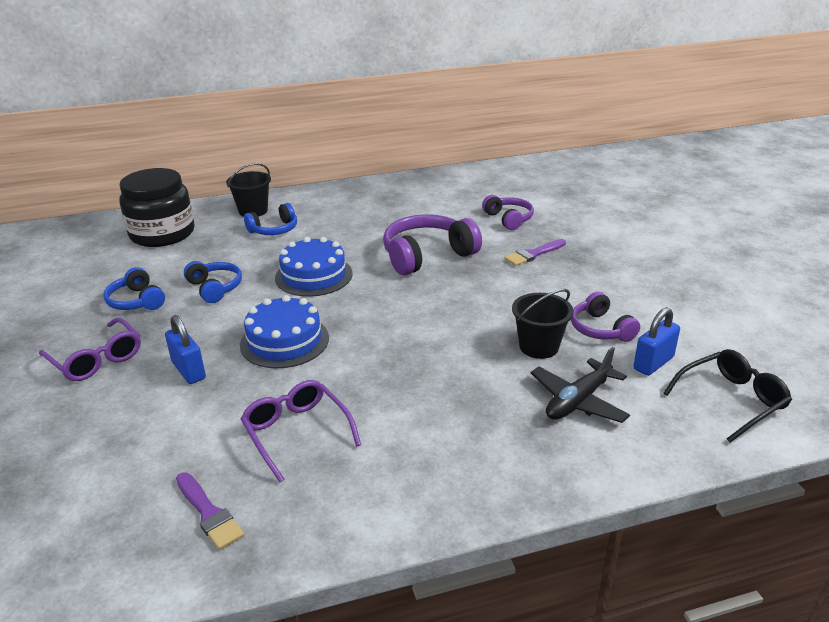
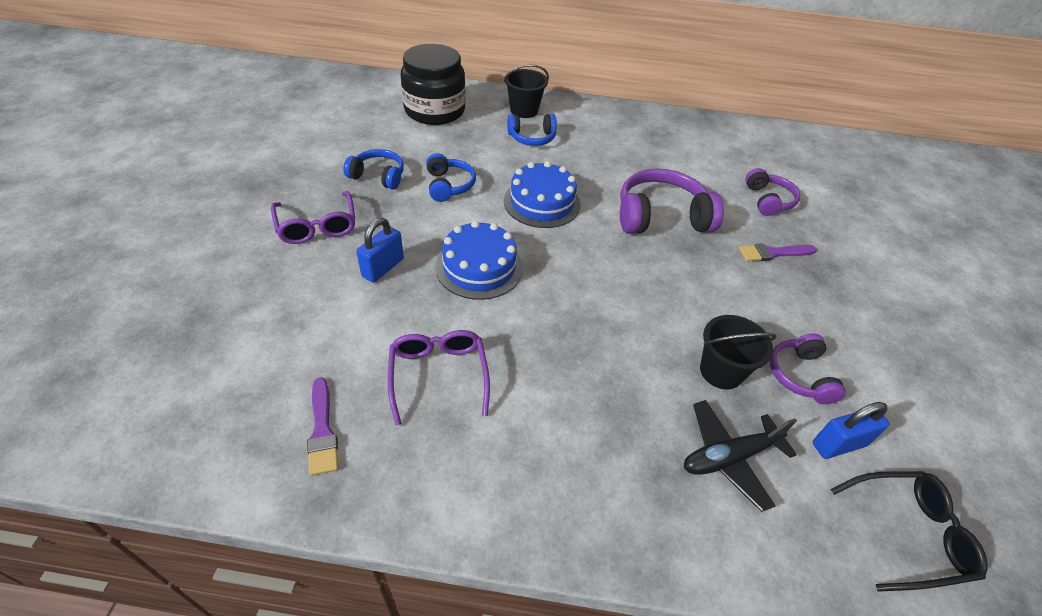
camera: 20 degrees right, 15 degrees up
blue headphones [103,267,165,310] -> blue headphones turned 120 degrees clockwise [343,149,404,190]
blue padlock [165,315,206,384] -> blue padlock turned 45 degrees clockwise [356,218,404,283]

